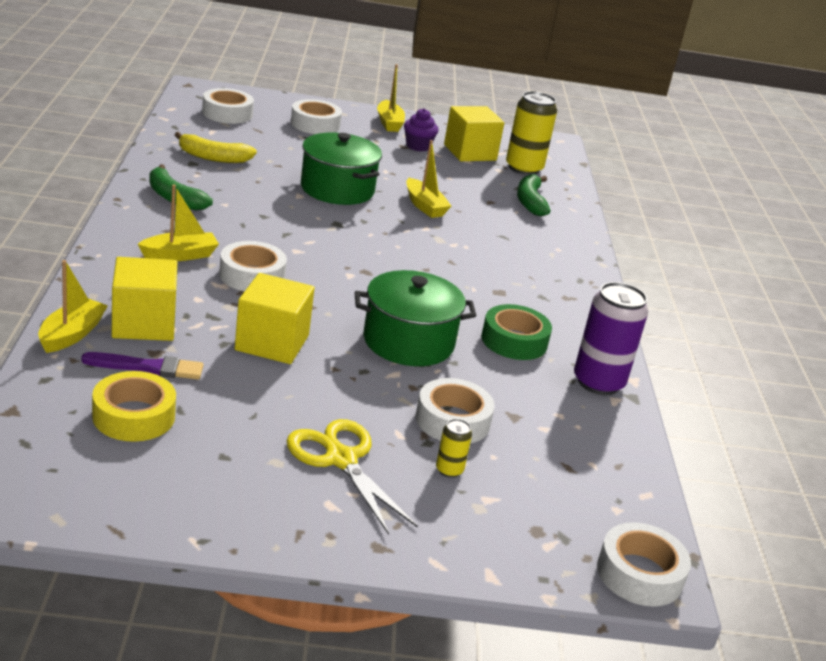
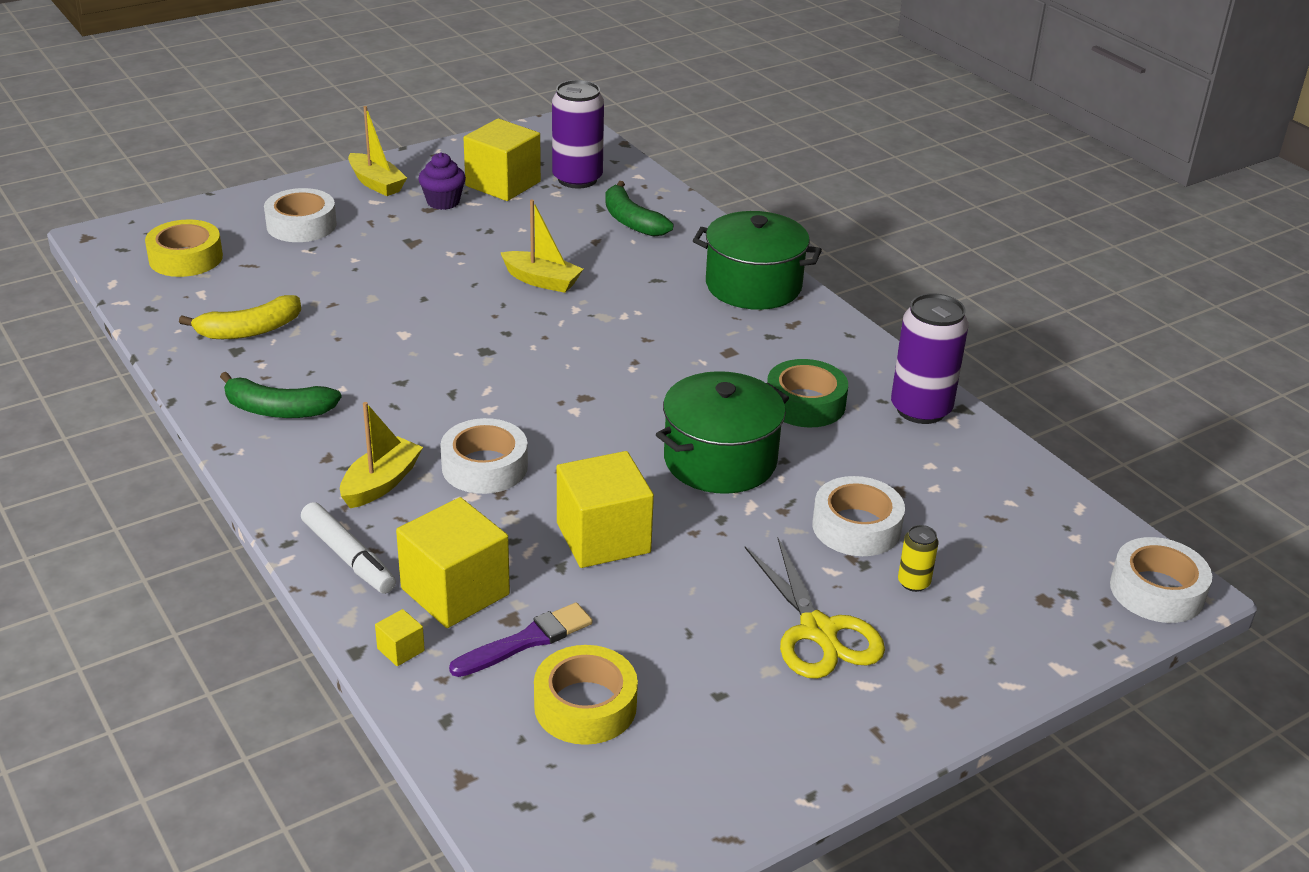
camera: 30 degrees left, 5 degrees up
yellow boat [38,260,108,353] -> yellow cube [375,609,425,666]
white tape [202,88,254,124] -> yellow tape [145,219,223,277]
yellow scissors [286,419,418,535] -> yellow scissors turned 135 degrees counterclockwise [745,538,885,679]
green pot [301,133,382,205] -> green pot moved to [693,211,822,310]
yellow can [506,91,557,175] -> purple can [552,80,604,188]
none -> white marker [301,502,396,594]

